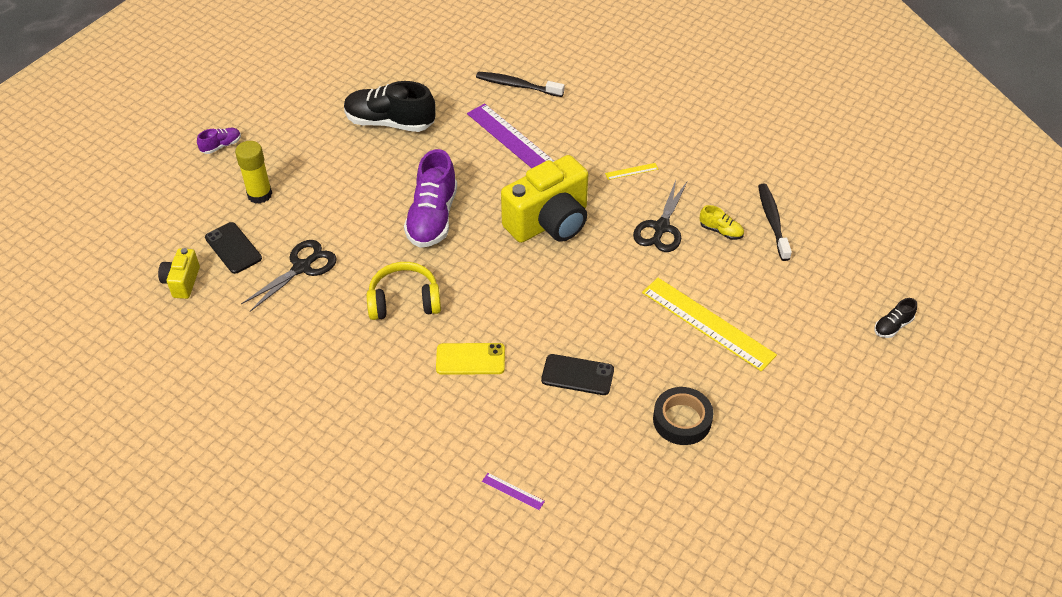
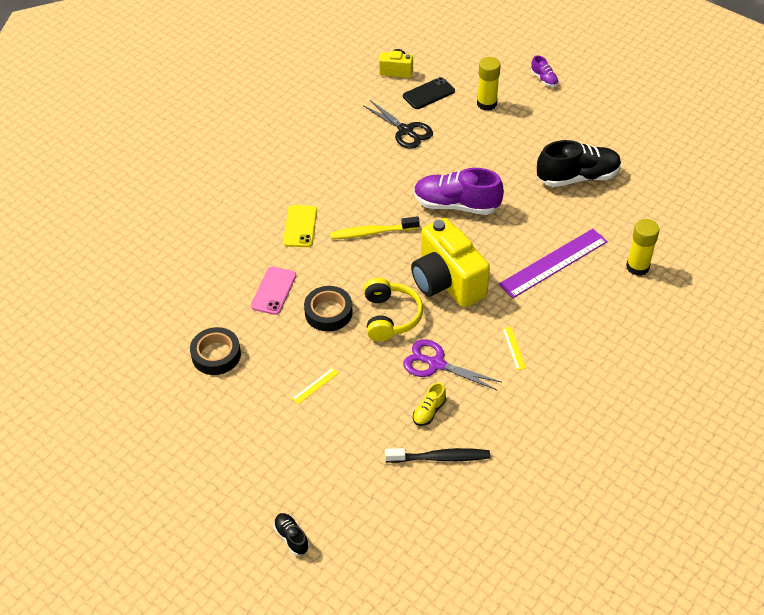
camera: 95 degrees right, 0 degrees up
black shoe [344,81,436,132] -> black shoe turned 60 degrees clockwise [537,140,621,187]
yellow headphones [367,262,441,320] -> yellow headphones moved to [364,278,423,341]
black toothbrush [476,72,564,97] -> yellow glue stick [626,219,660,276]
purple ruler [482,473,545,510] -> none
black phone [541,354,614,395] -> pink phone [251,266,296,315]
black scissors [633,180,687,252] -> purple scissors [403,339,501,391]
yellow ruler [642,278,777,372] -> yellow ruler [292,368,339,404], size x0.40
none -> black tape [304,286,353,332]
none -> yellow toothbrush [330,216,420,239]

